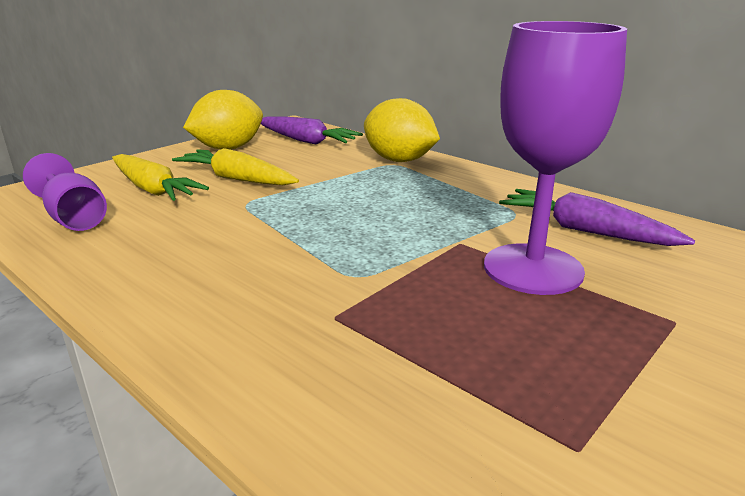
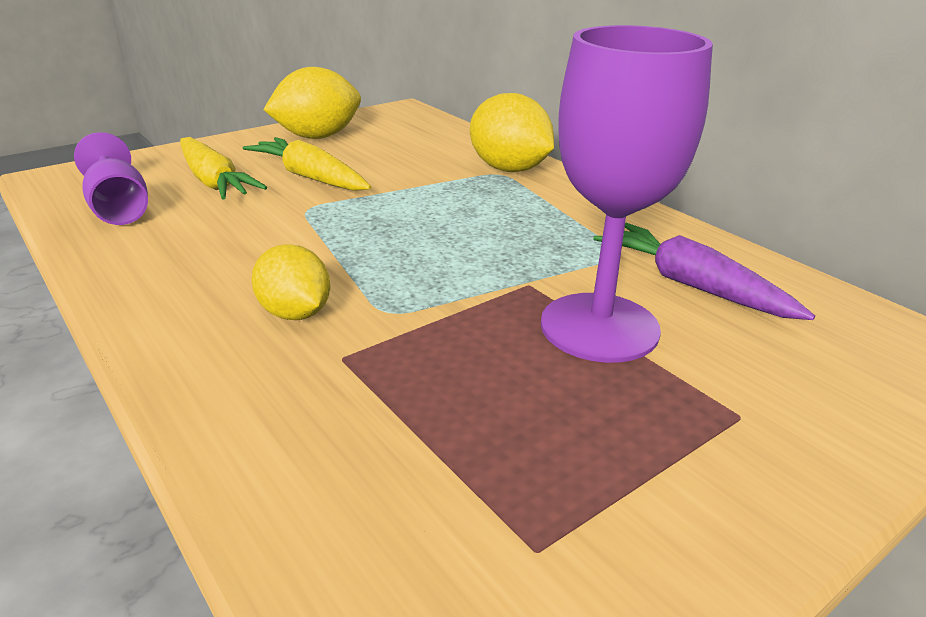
camera: 10 degrees right, 5 degrees up
purple carrot [261,116,363,145] -> none
none -> yellow lemon [251,244,331,320]

